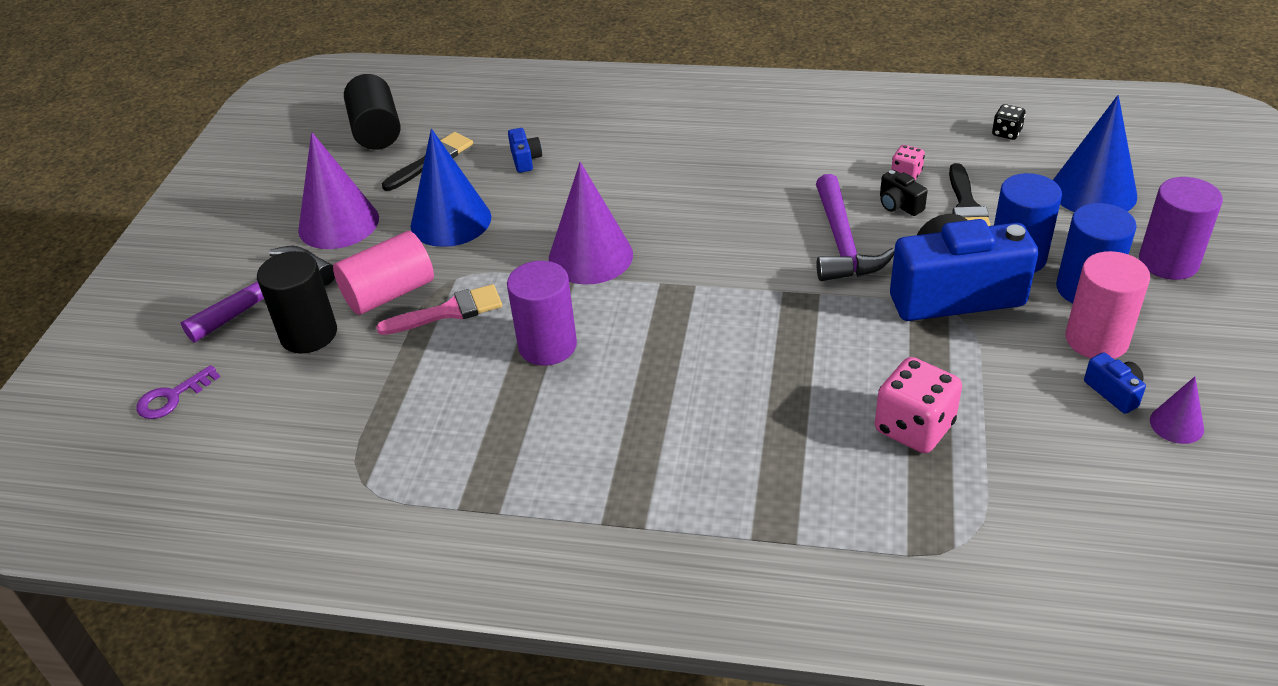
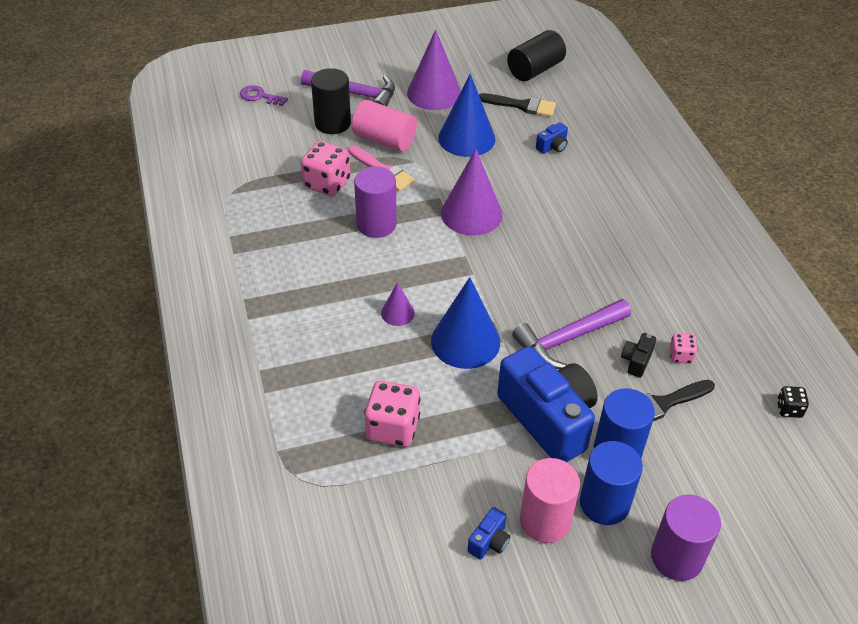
camera: 60 degrees right, 5 degrees up
blue cone [1053,95,1137,212] -> blue cone moved to [431,277,500,369]
purple cone [1150,377,1204,444] -> purple cone moved to [381,282,415,326]
none -> pink dice [301,141,351,196]

